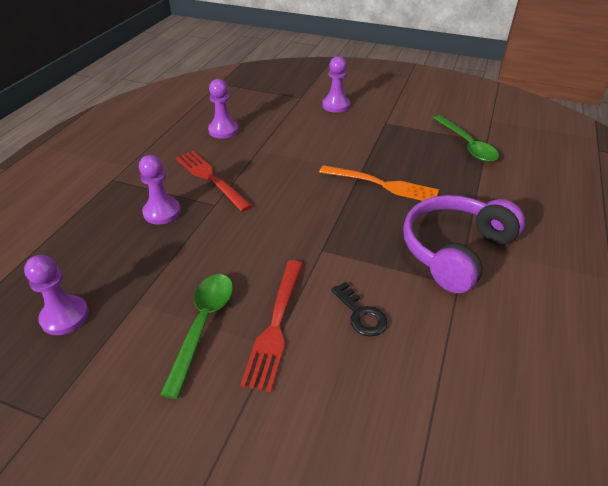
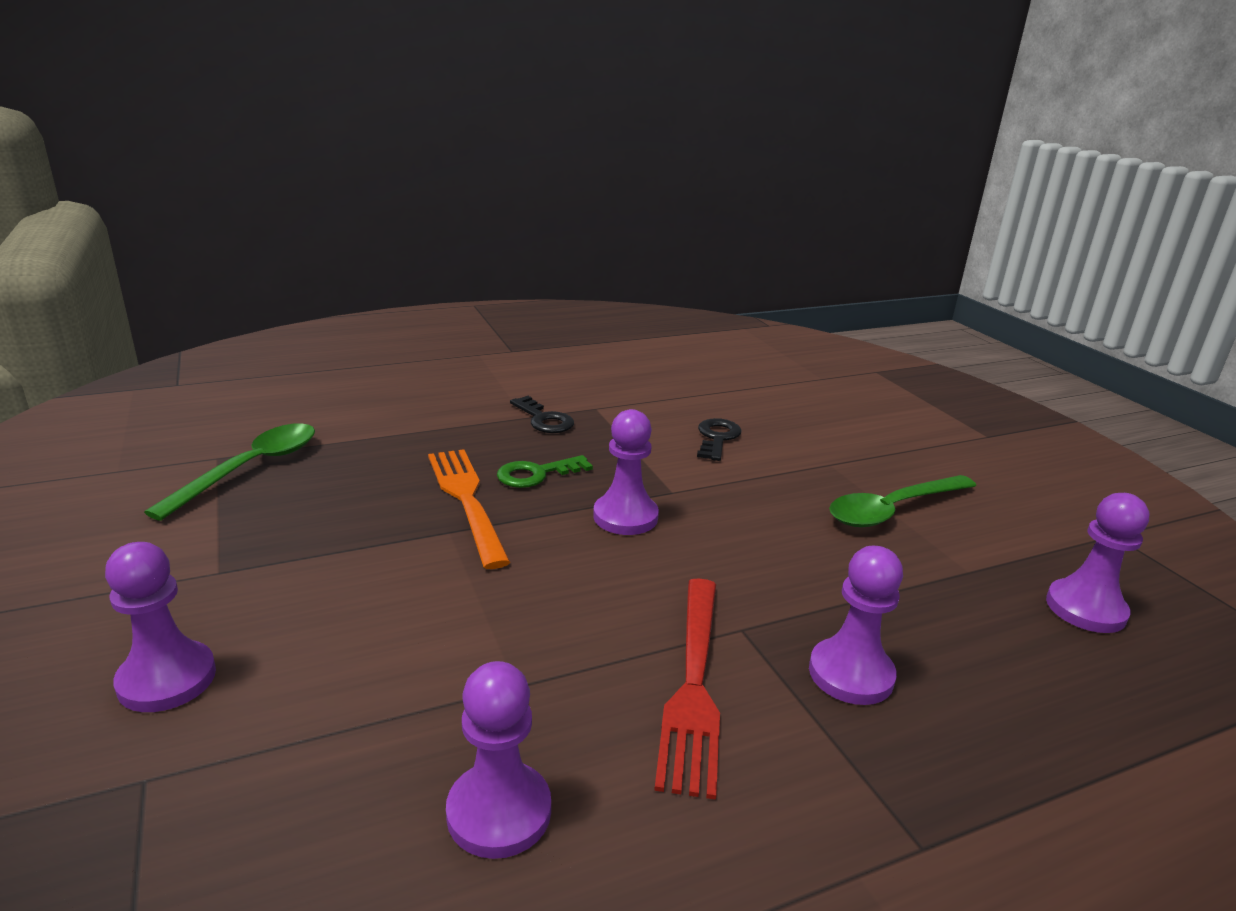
camera: 135 degrees left, 15 degrees down
red fork [240,260,303,392] -> none
purple headphones [403,195,525,293] -> black key [510,396,574,433]
none -> green key [497,455,593,488]
none -> purple pawn [593,409,659,535]

